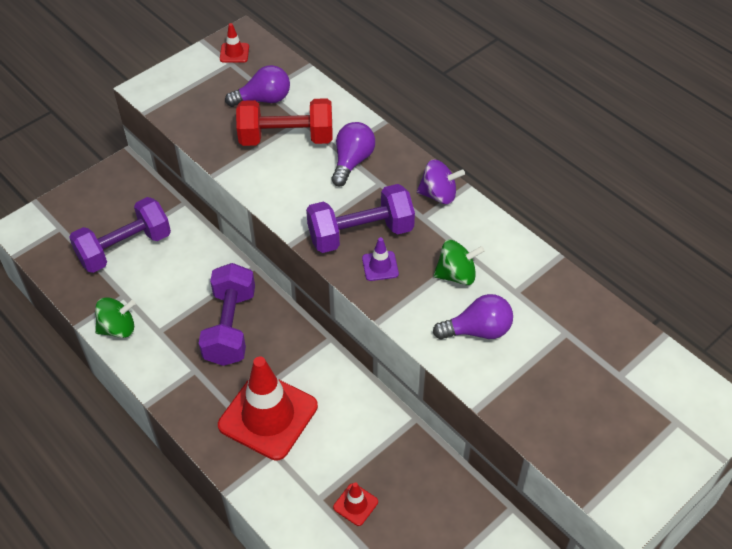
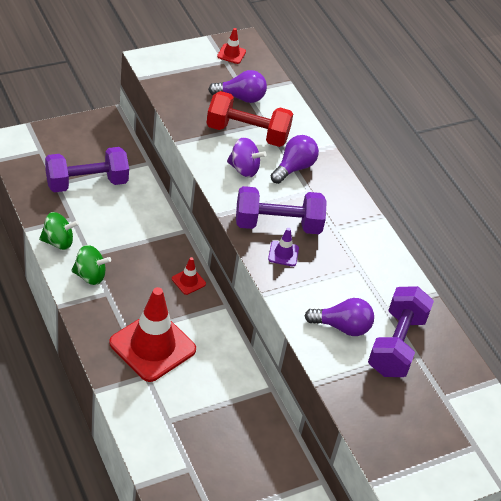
camera: 10 degrees right, 5 degrees down
purple dumbbell [199,263,255,366] -> purple dumbbell moved to [368,286,434,377]
red traffic cone [333,482,378,526] -> red traffic cone moved to [172,257,206,295]
purple spinning top [417,159,465,204] -> purple spinning top moved to [227,137,266,178]
green spinning top [433,240,485,285] -> green spinning top moved to [71,245,111,285]

